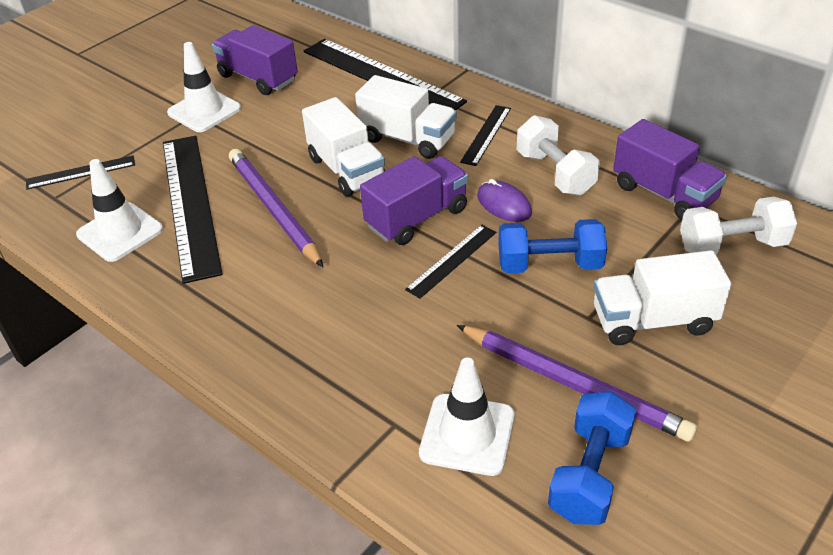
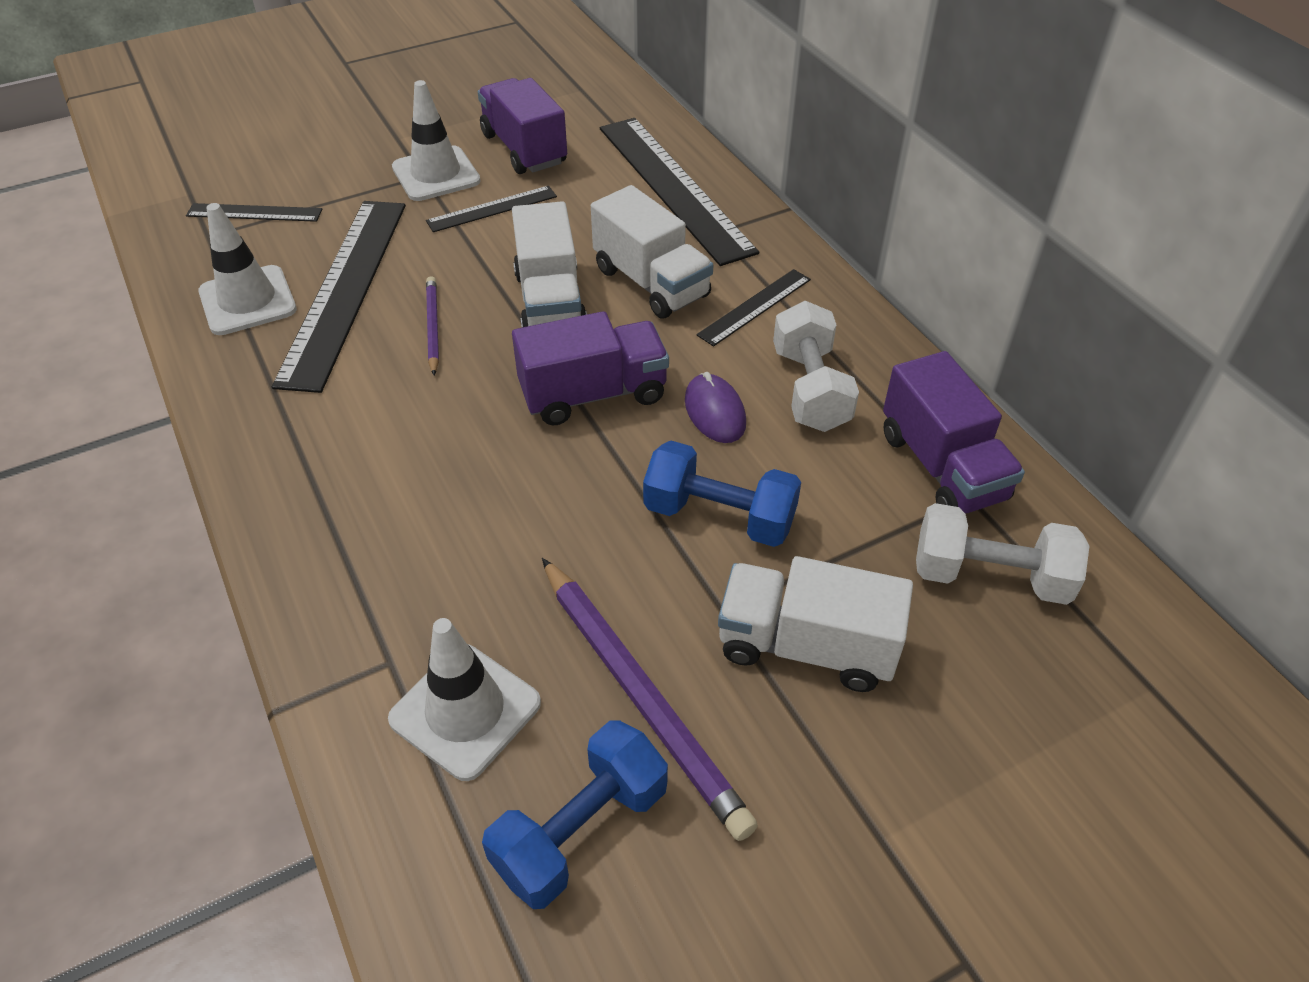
camera: 20 degrees right, 5 degrees up
purple pencil [229,149,323,267] -> purple pencil [426,276,439,375], size x0.53
black ruler [405,225,496,299] -> black ruler moved to [426,186,557,232]

